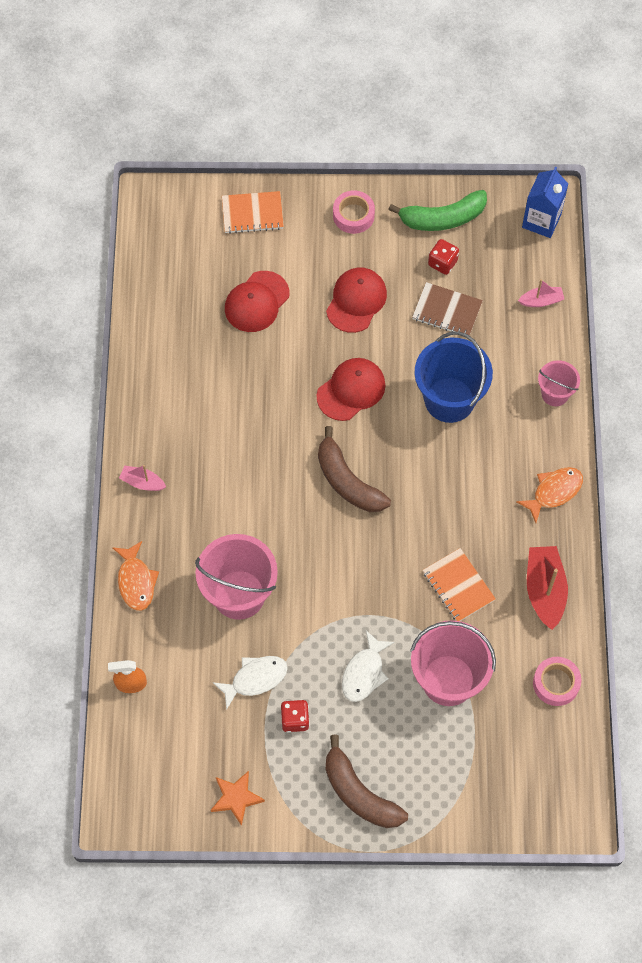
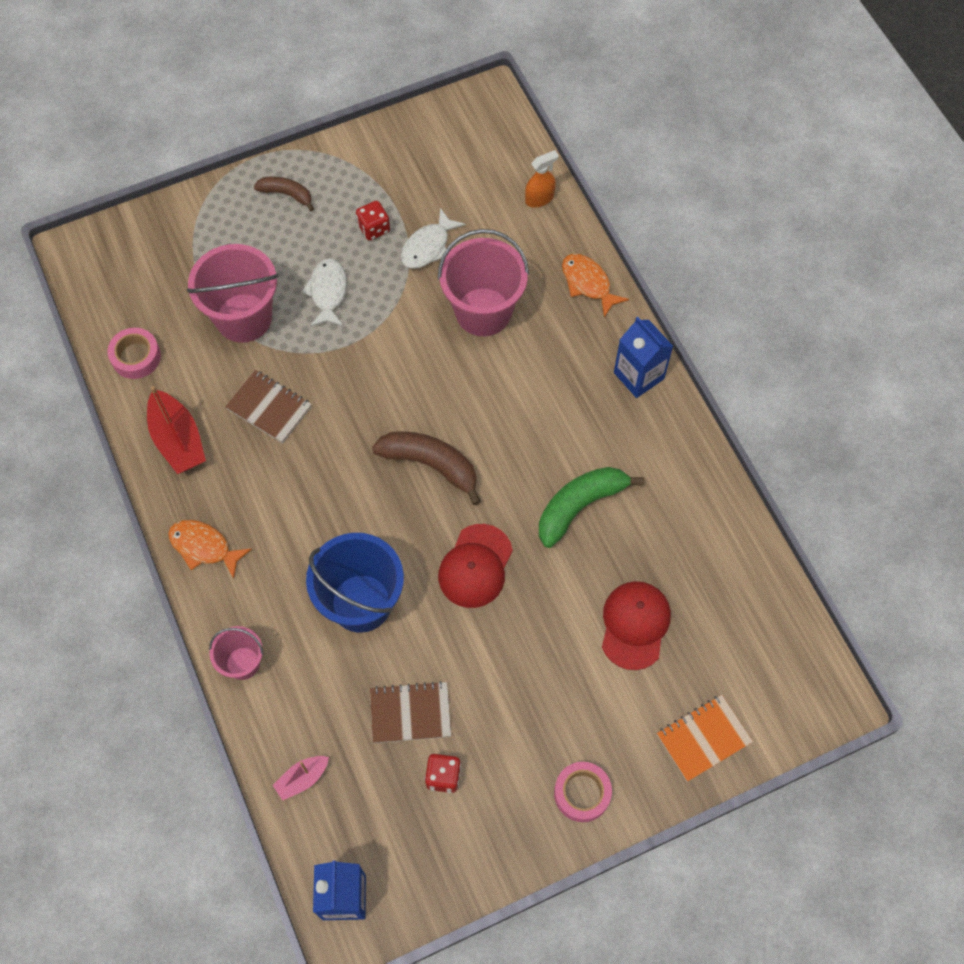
camera: 155 degrees right, 0 degrees up
pink boat [119,465,166,491] -> blue carton [614,317,674,398]
orange star [211,771,265,826] -> none
red cap [326,267,387,333] -> none
brown banana [326,734,408,828] -> brown banana [254,177,314,211], size x0.60
green banana [388,190,487,231] -> green banana moved to [539,467,644,548]
orange notebook [423,548,496,621] -> brown notebook [225,370,312,443]
orange fish [516,467,583,523] -> orange fish turned 90 degrees clockwise [168,520,252,579]

